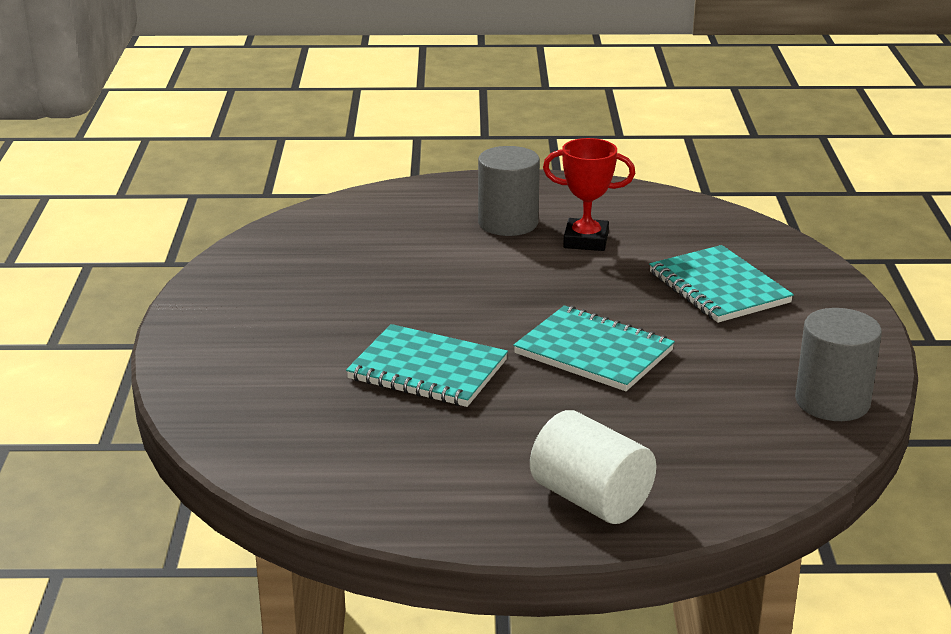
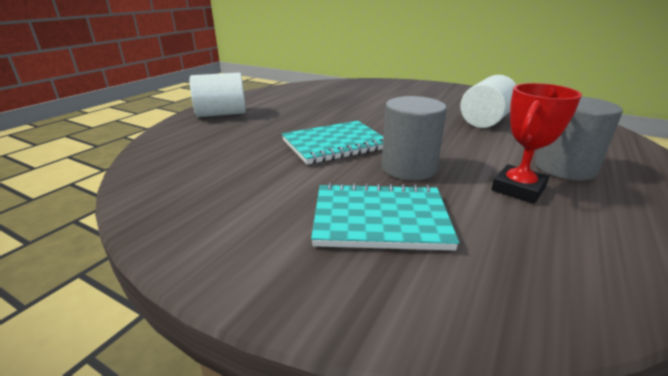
camera: 120 degrees right, 0 degrees up
turquoise notebook [346,324,508,407] -> none
grey cylinder [795,308,882,421] -> grey cylinder moved to [381,96,447,181]
none -> white cylinder [460,75,516,128]

